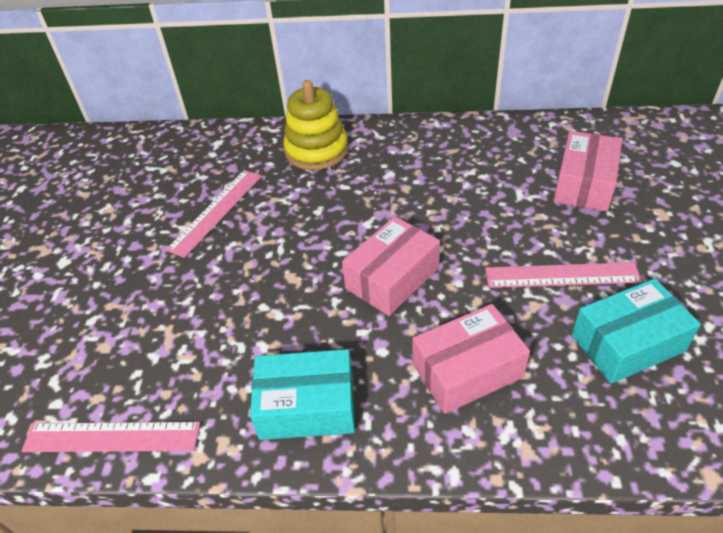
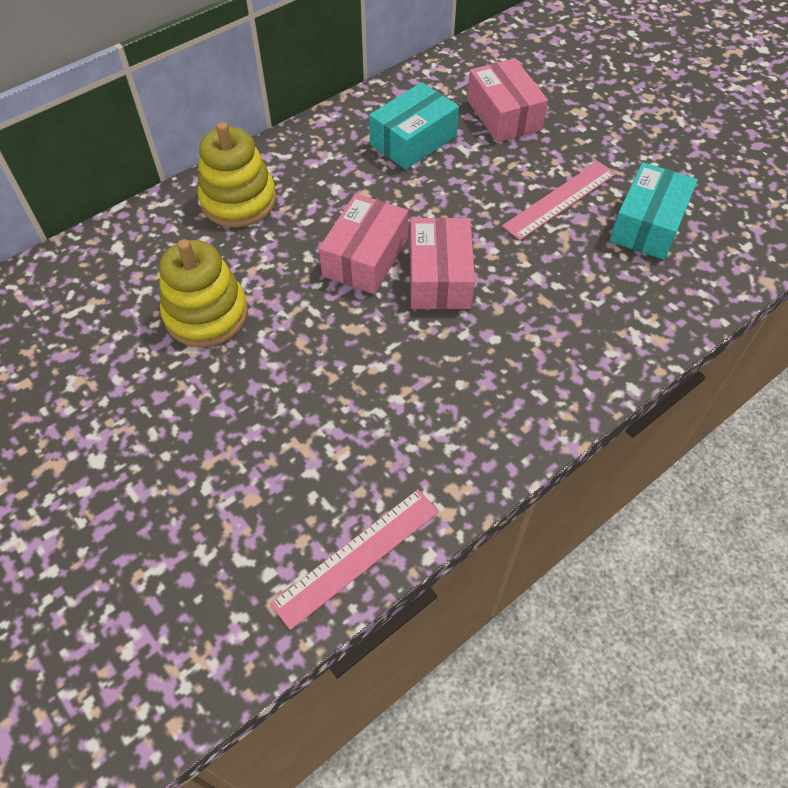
camera: 45 degrees left, 10 degrees up
pink ruler [166,170,262,258] -> yellow stacking toy [159,239,248,347]
turquoise box [250,349,355,440] -> turquoise box moved to [369,82,459,170]
pink box [412,304,530,414] -> pink box moved to [319,193,408,294]

